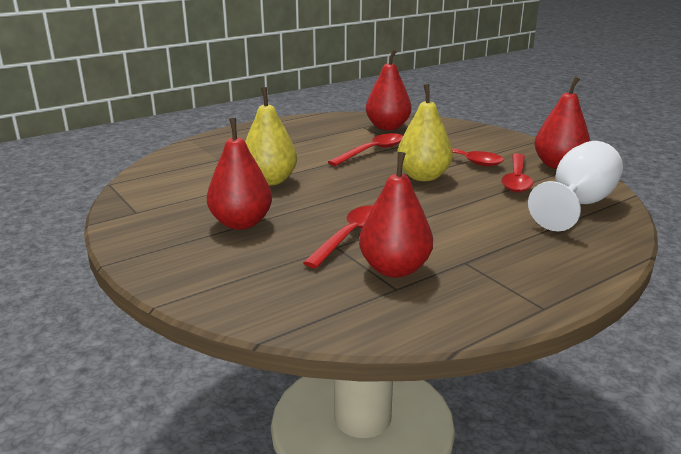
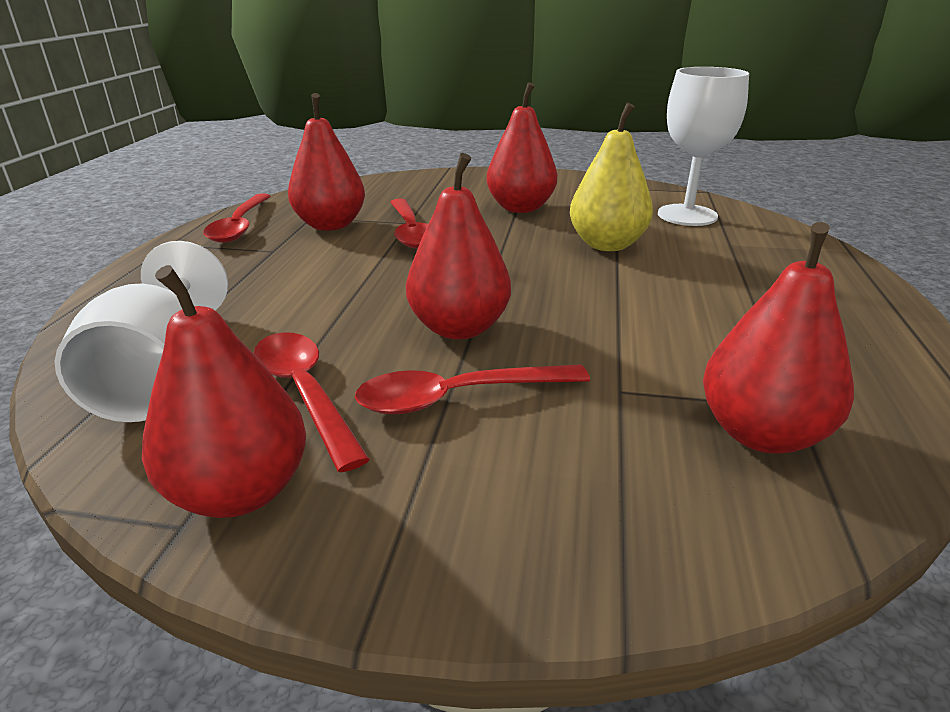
camera: 135 degrees right, 5 degrees up
red spoon [328,133,403,166] -> red spoon moved to [203,193,271,243]
yellow pear [397,84,453,181] -> red pear [406,153,511,340]
none -> white goblet [658,67,749,226]

